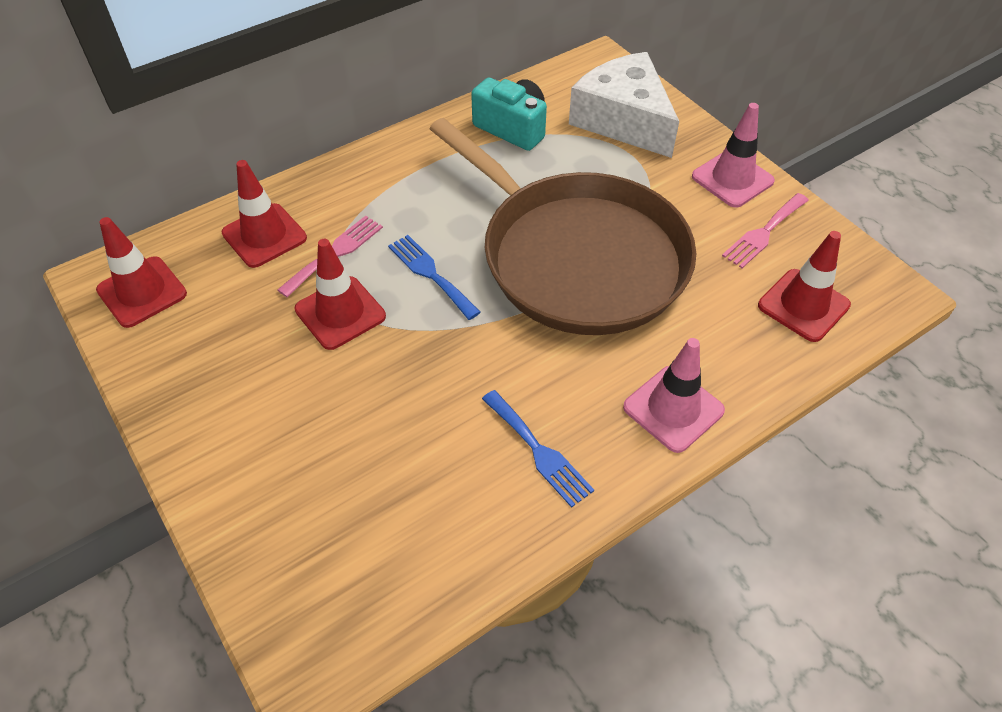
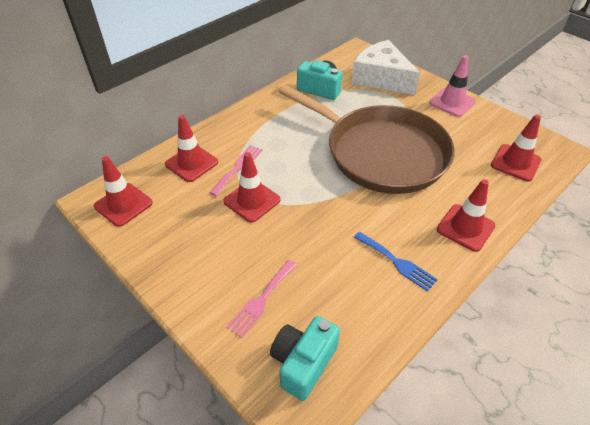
camera: 10 degrees left, 5 degrees down
blue fork [388,235,481,320] -> none
pink traffic cone [623,338,725,453] -> red traffic cone [437,179,496,252]
pink fork [722,193,809,268] -> pink fork moved to [227,260,297,338]
none -> turquoise camera [270,316,340,401]

